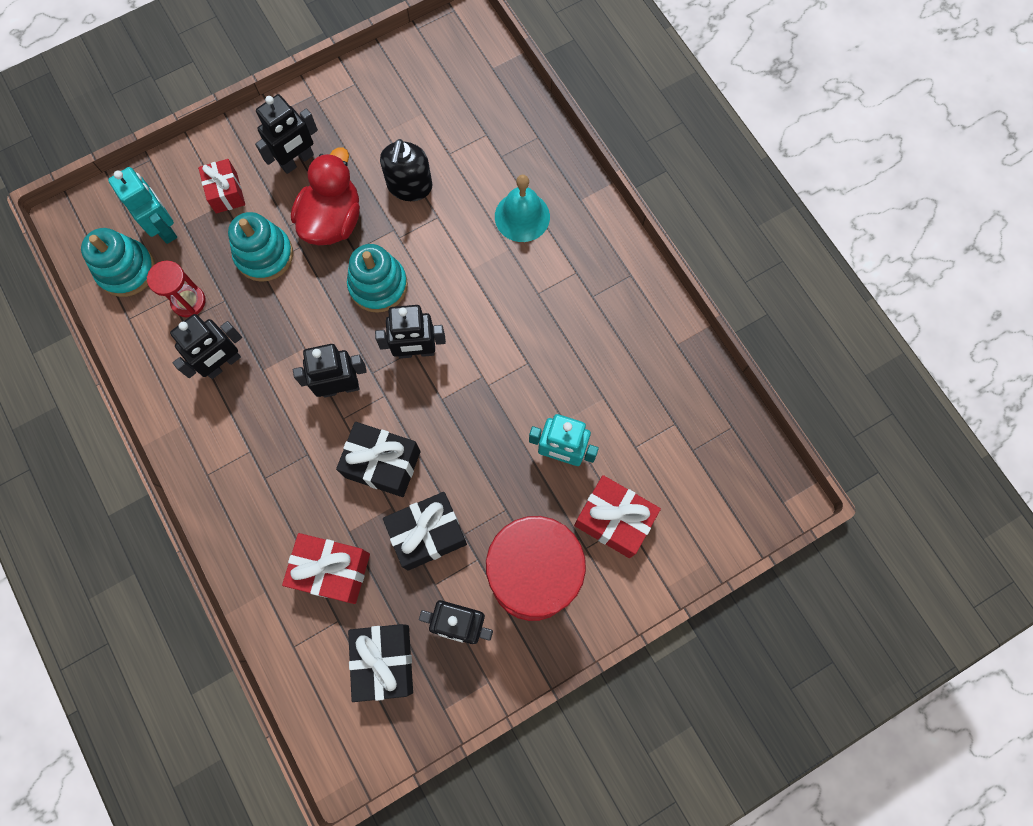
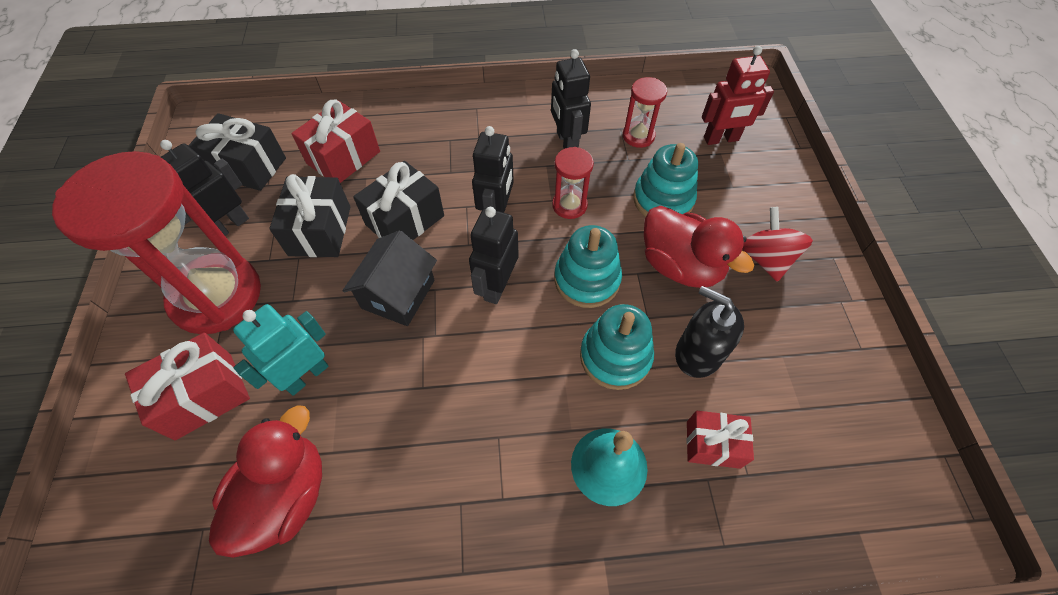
camera: 115 degrees right, 15 degrees down
turquoise stacking toy [81,228,155,297] -> turquoise stacking toy moved to [580,304,654,390]
turquoise robot [108,167,177,244] -> red robot [702,46,774,145]
red gift [198,159,245,213] -> red gift moved to [687,411,754,469]
black robot [255,94,318,174] -> red spinning top [742,207,813,282]
none -> red duck [209,405,322,558]
none -> black house [343,230,437,326]
none -> red hourglass [552,147,594,219]

